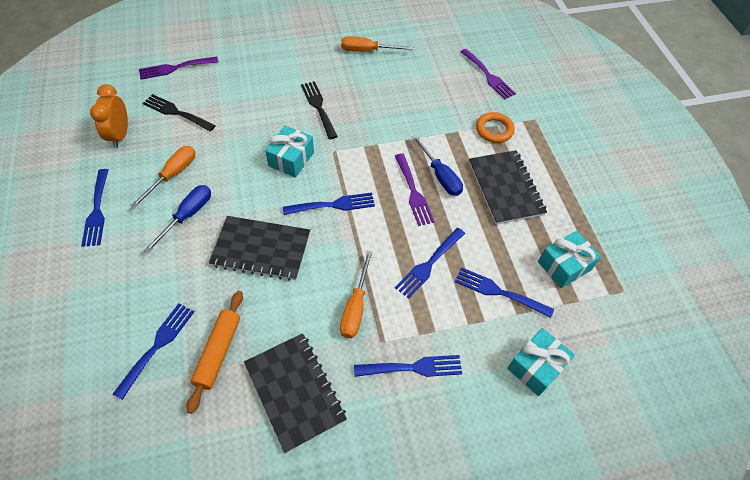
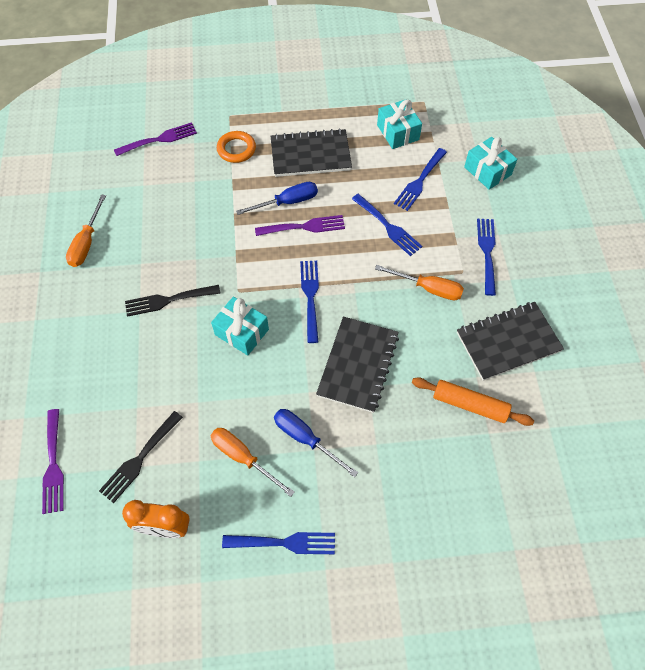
camera: 80 degrees left, 5 degrees up
blue fork [113,303,194,400] -> none

